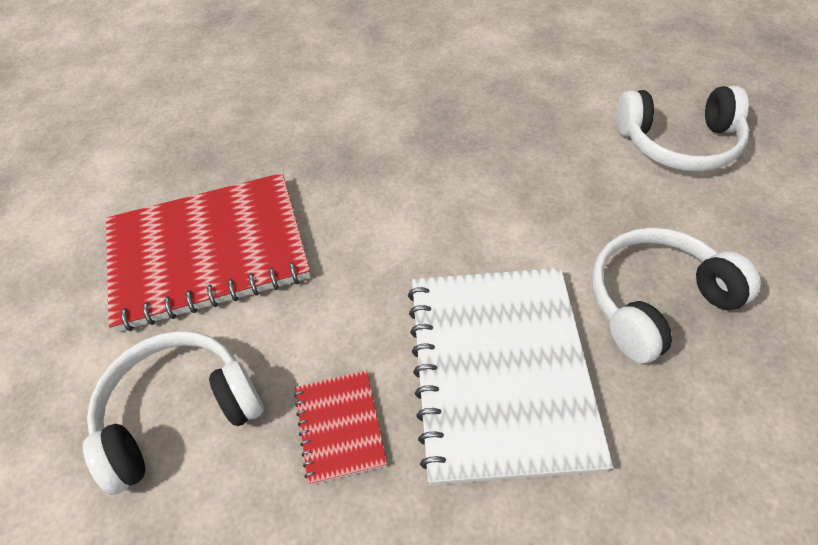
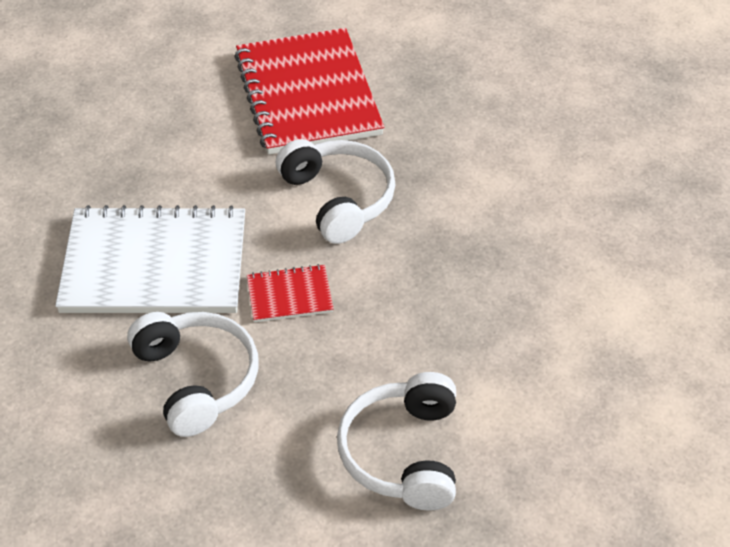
camera: 90 degrees right, 5 degrees down
white headphones [83,331,264,495] -> white headphones moved to [276,139,396,244]
red notebook [294,371,387,485] -> red notebook moved to [247,264,334,322]

